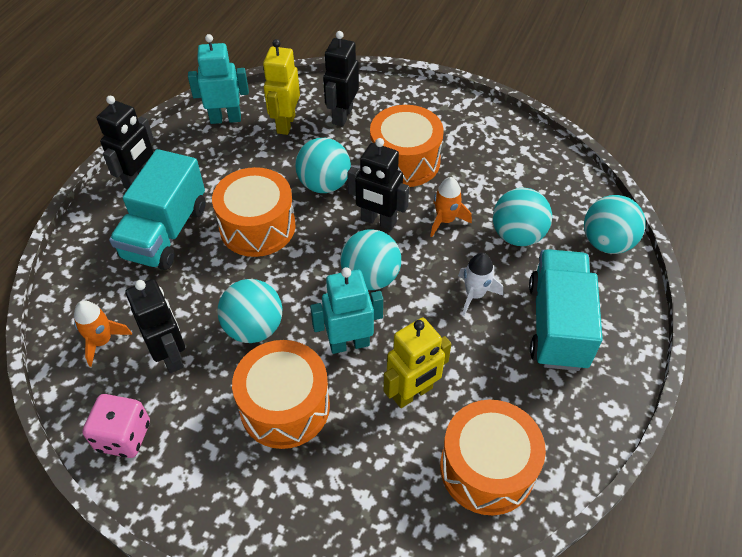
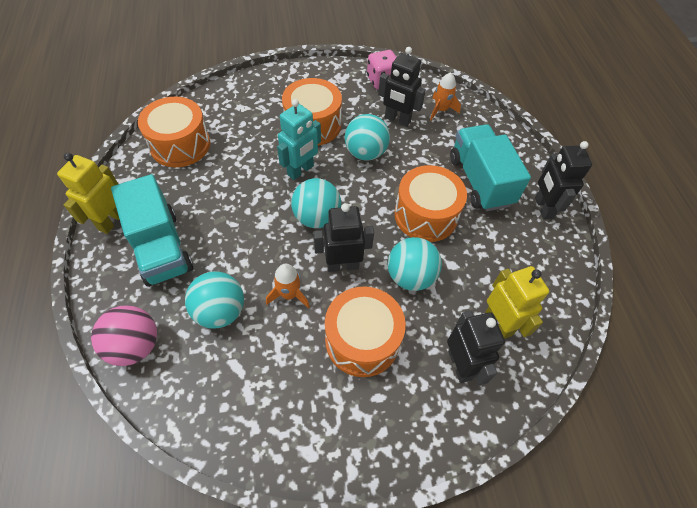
camera: 145 degrees right, 5 degrees up
turquoise robot [188,34,249,124] -> none
yellow robot [383,318,451,408] -> yellow robot moved to [57,153,120,234]
white rocket [458,253,503,315] -> none
turquoise ball [584,195,646,254] -> pink ball [91,305,157,366]

